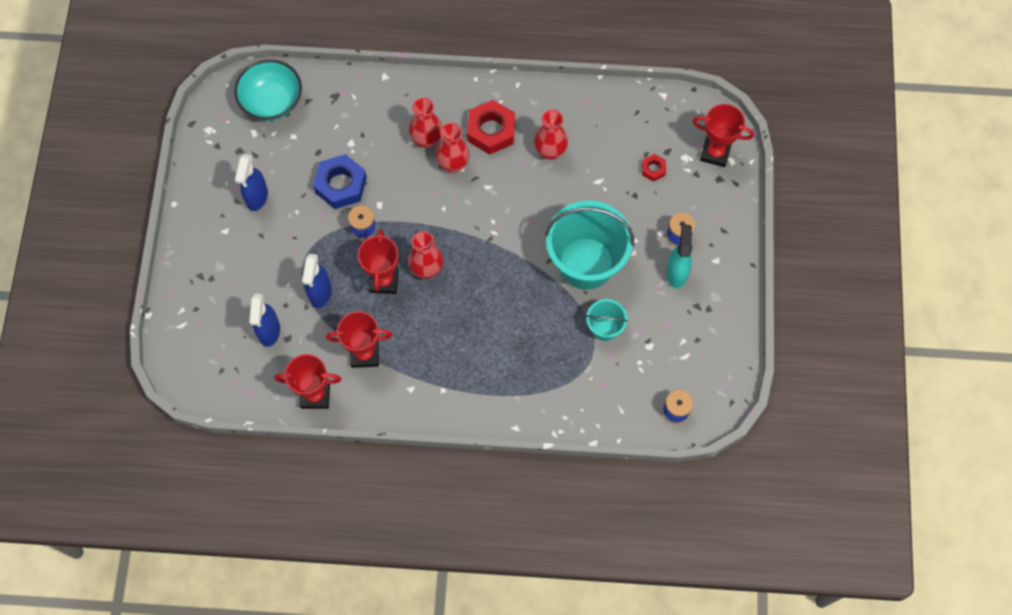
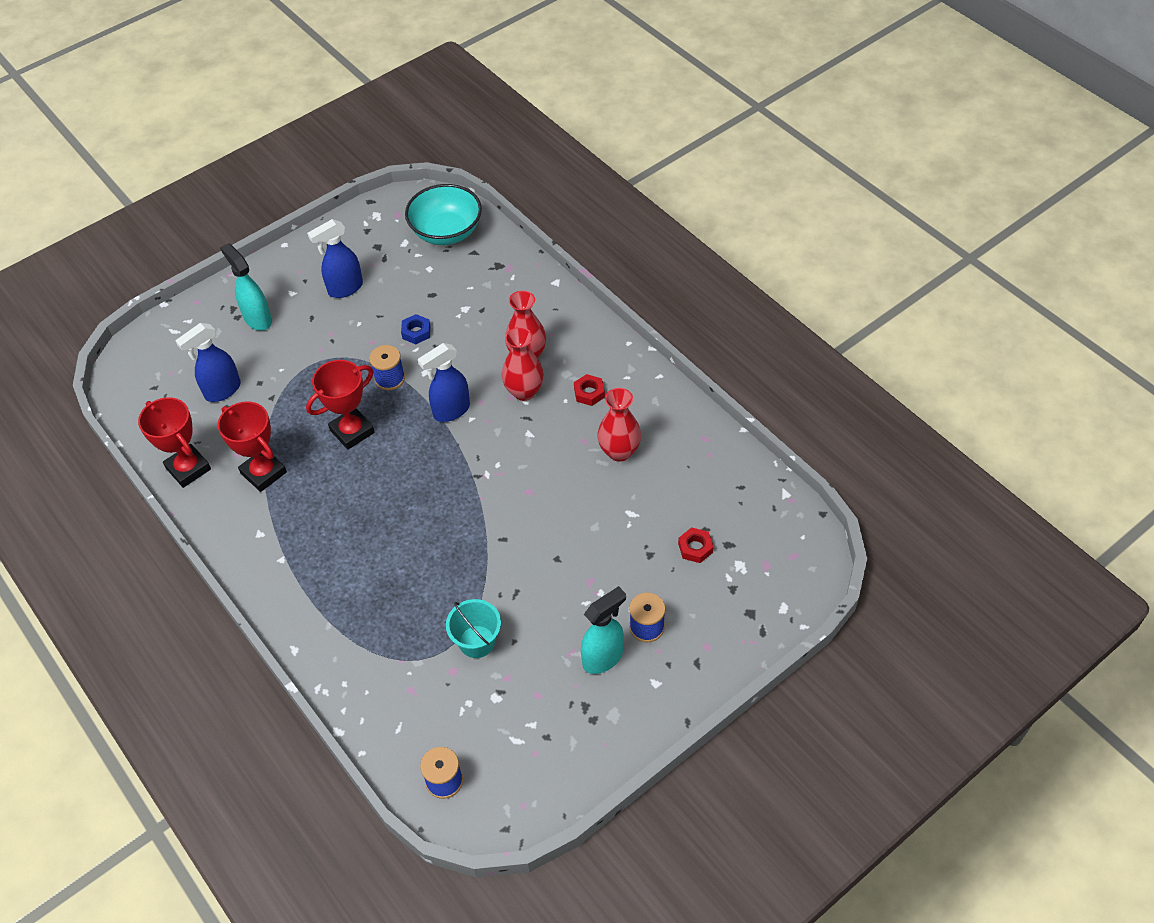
camera: 50 degrees right, 15 degrees down
blue spray bottle [302,254,331,308] -> blue spray bottle moved to [418,343,470,422]
blue nut [313,154,367,209] -> blue nut [401,314,430,344], size x0.50
red vase [408,231,443,279] -> none
red nut [467,100,515,155] -> red nut [574,374,605,406], size x0.50
turquoise bucket [545,200,634,290] -> none
red trophy [693,104,754,167] -> none
none -> turquoise spray bottle [220,243,272,331]

